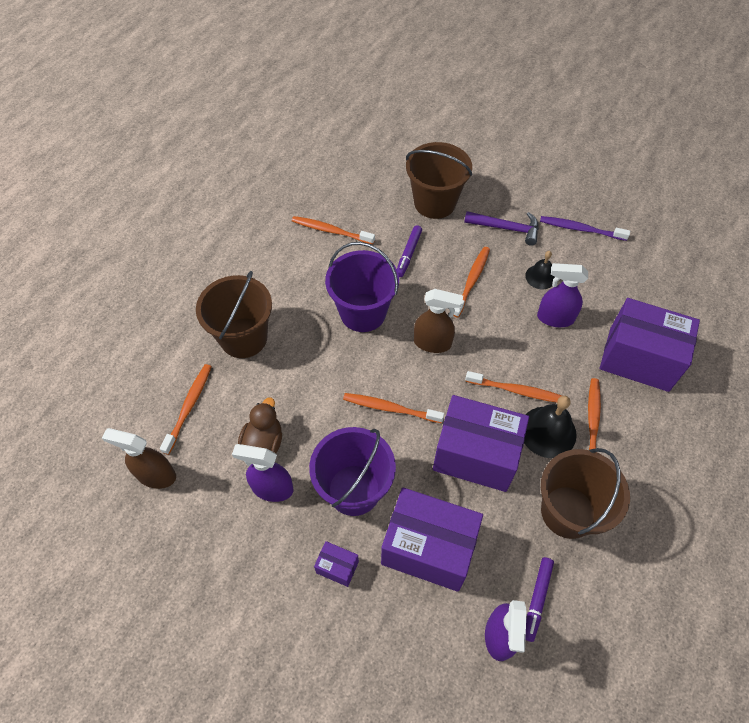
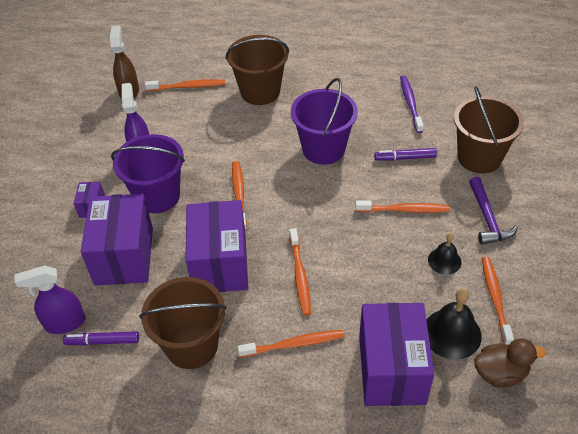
camera: 70 degrees right, 10 degrees down
brown duck [238,397,282,453] -> brown duck moved to [474,339,545,388]
orange toothbrush [292,216,375,244] -> orange toothbrush moved to [482,256,514,346]
brown spray bottle [414,289,463,353] -> none
black bell [524,396,577,458] -> black bell moved to [427,289,482,360]
purple spray bottle [537,263,588,327] -> none
purple toothbrush [540,216,630,241] -> purple toothbrush moved to [400,76,424,133]

